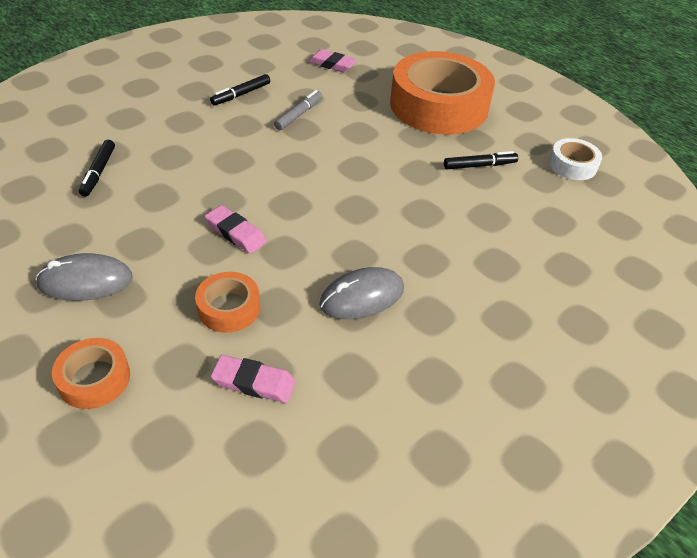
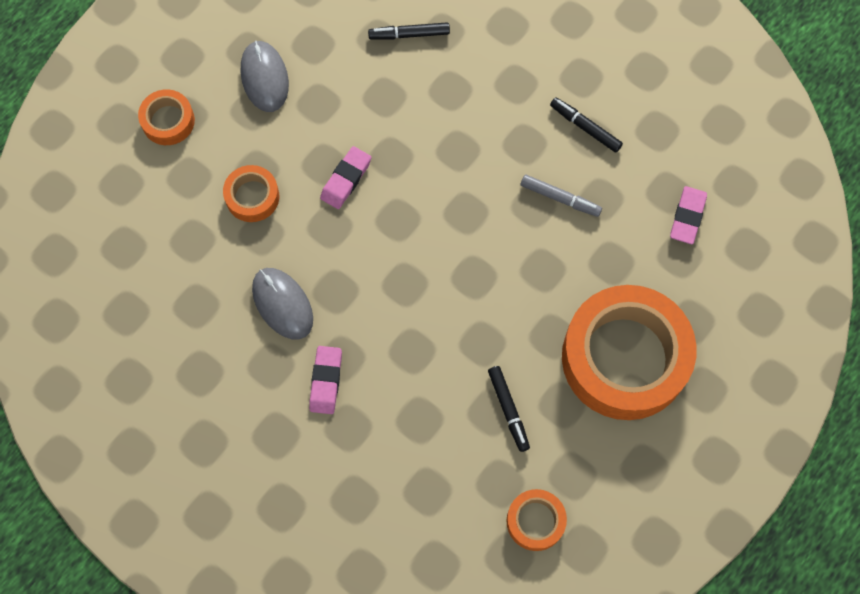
camera: 85 degrees right, 25 degrees up
pink eraser [211,355,296,403] -> pink eraser moved to [309,346,342,414]
white tape [549,138,602,180] -> orange tape [506,489,567,551]

